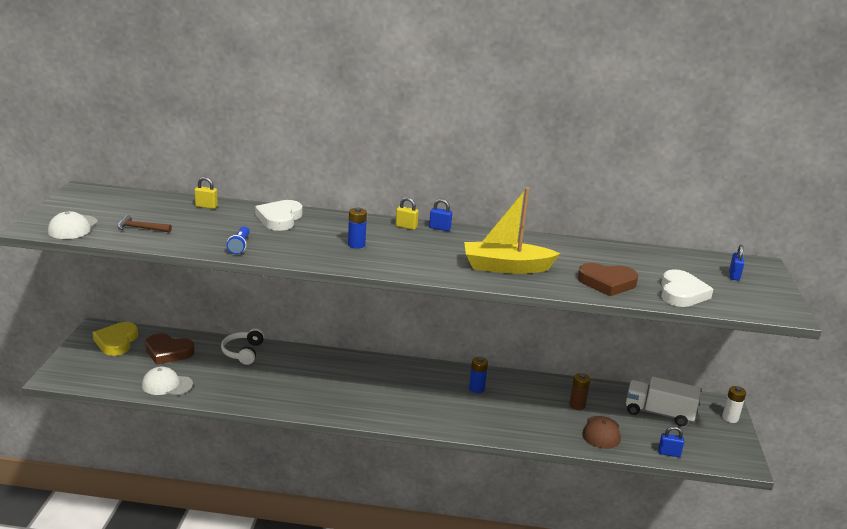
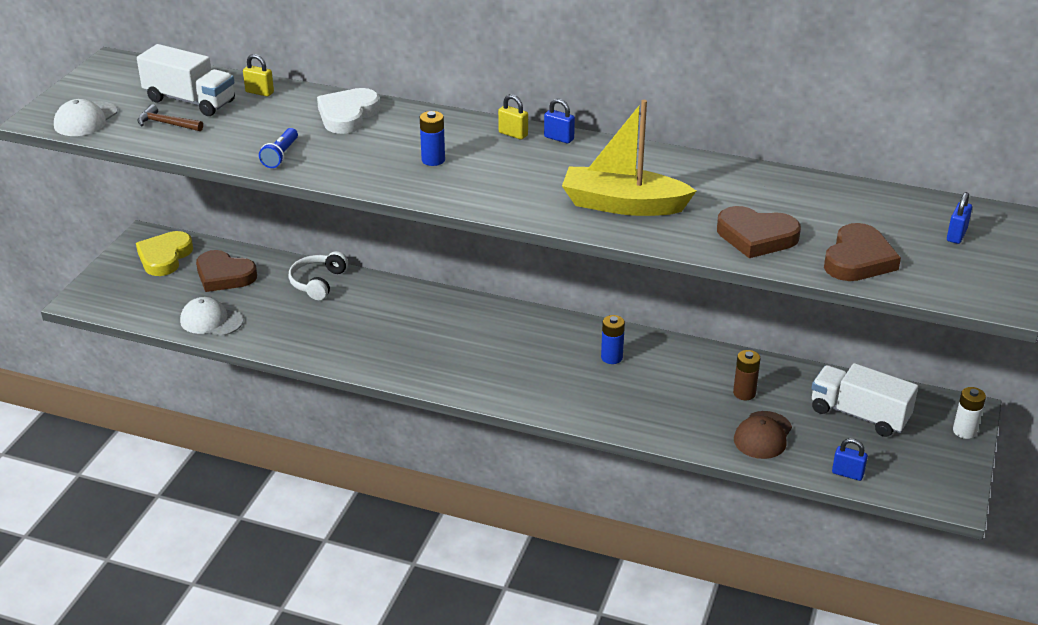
camera: 15 degrees right, 10 degrees up
white heart [661,269,713,307] -> brown heart [824,223,901,281]
none -> white truck [137,44,235,116]

